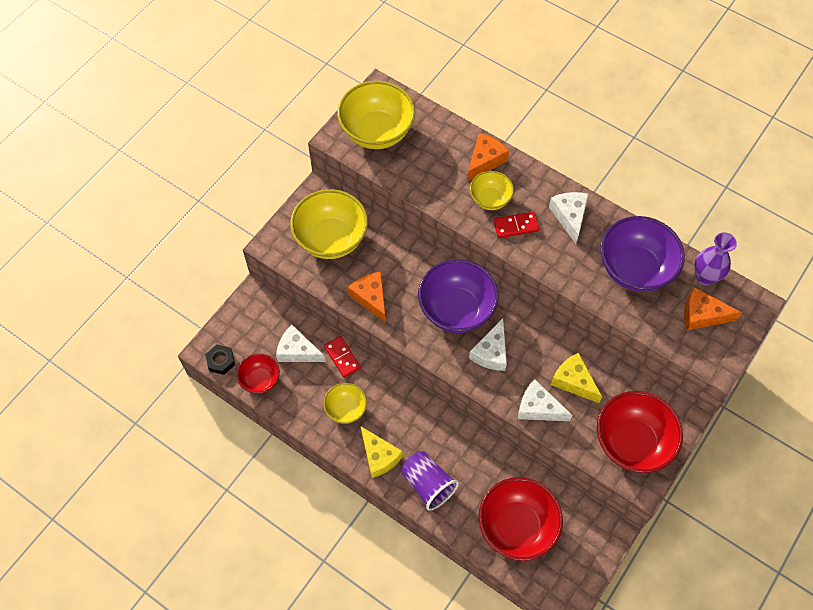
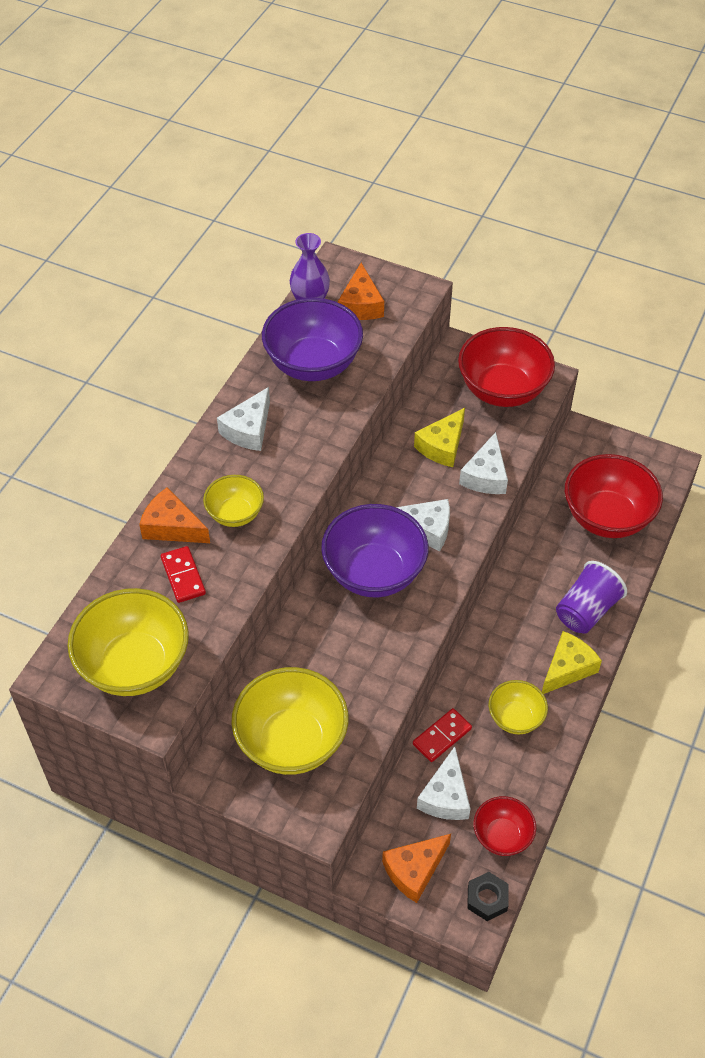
camera: 100 degrees left, 10 degrees down
orange cheese [348,272,386,323] -> orange cheese moved to [382,834,451,903]
red domino [493,212,539,238] -> red domino moved to [161,546,206,603]
white cheese [549,192,589,244] -> white cheese turned 45 degrees counterclockwise [217,387,270,451]

